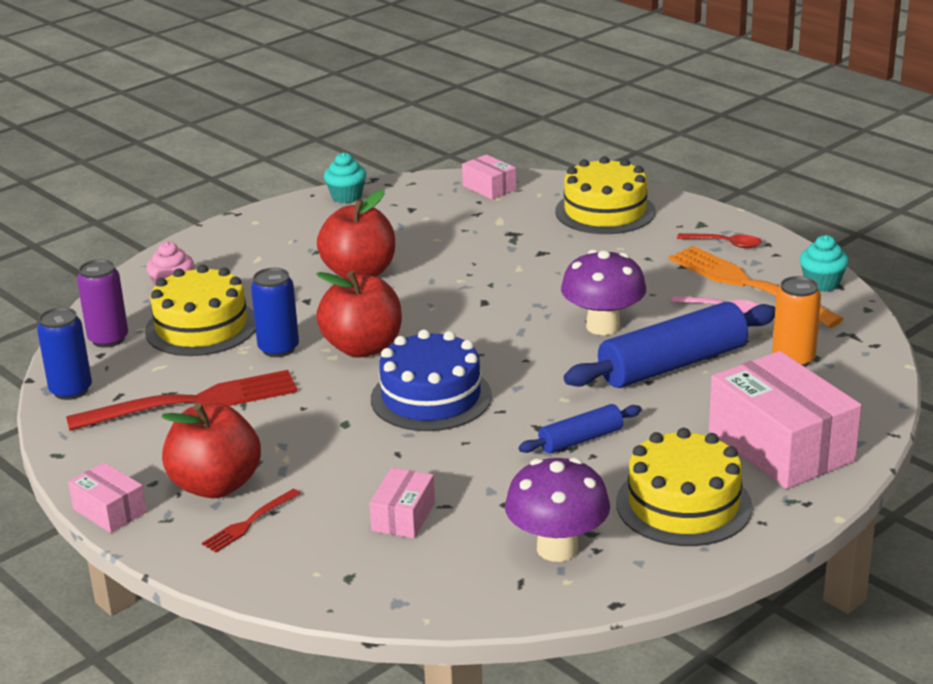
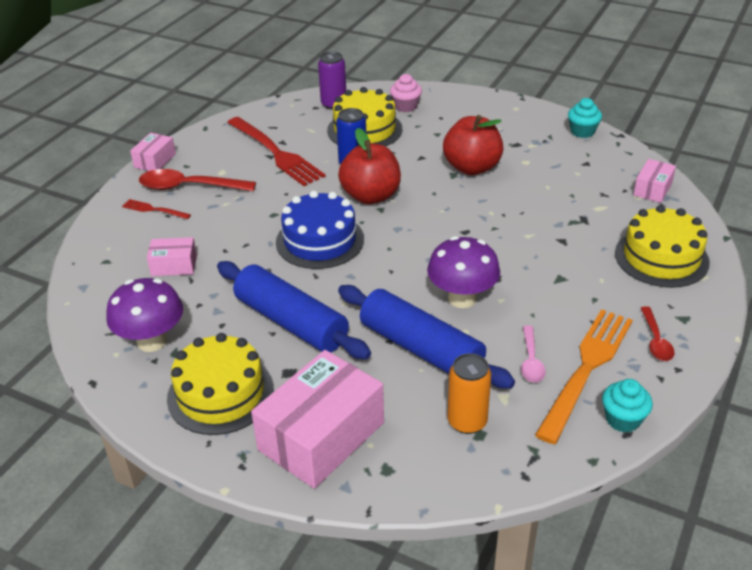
camera: 70 degrees right, 10 degrees up
blue can [37,307,92,400] -> none
red apple [162,403,261,498] -> red spoon [139,169,256,191]
blue rolling pin [518,404,642,453] -> blue rolling pin [217,261,371,359], size x1.91

